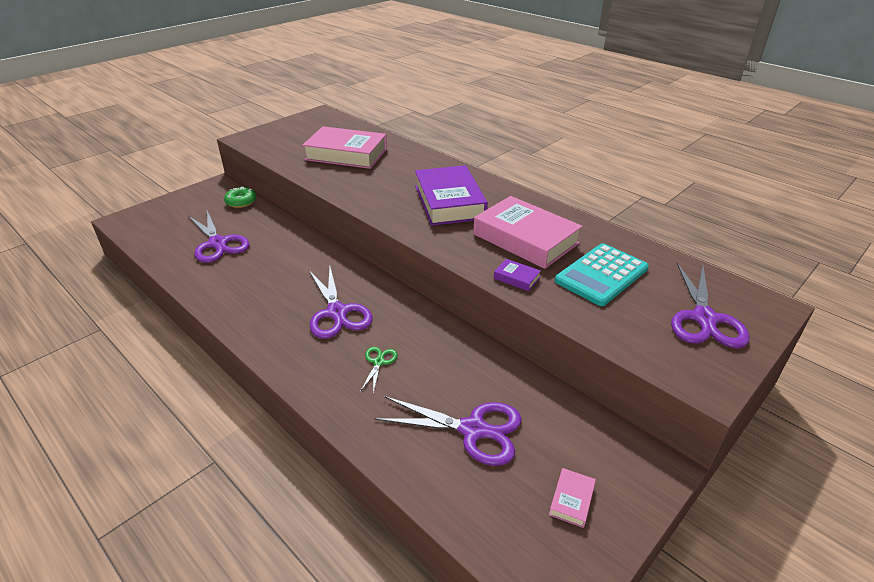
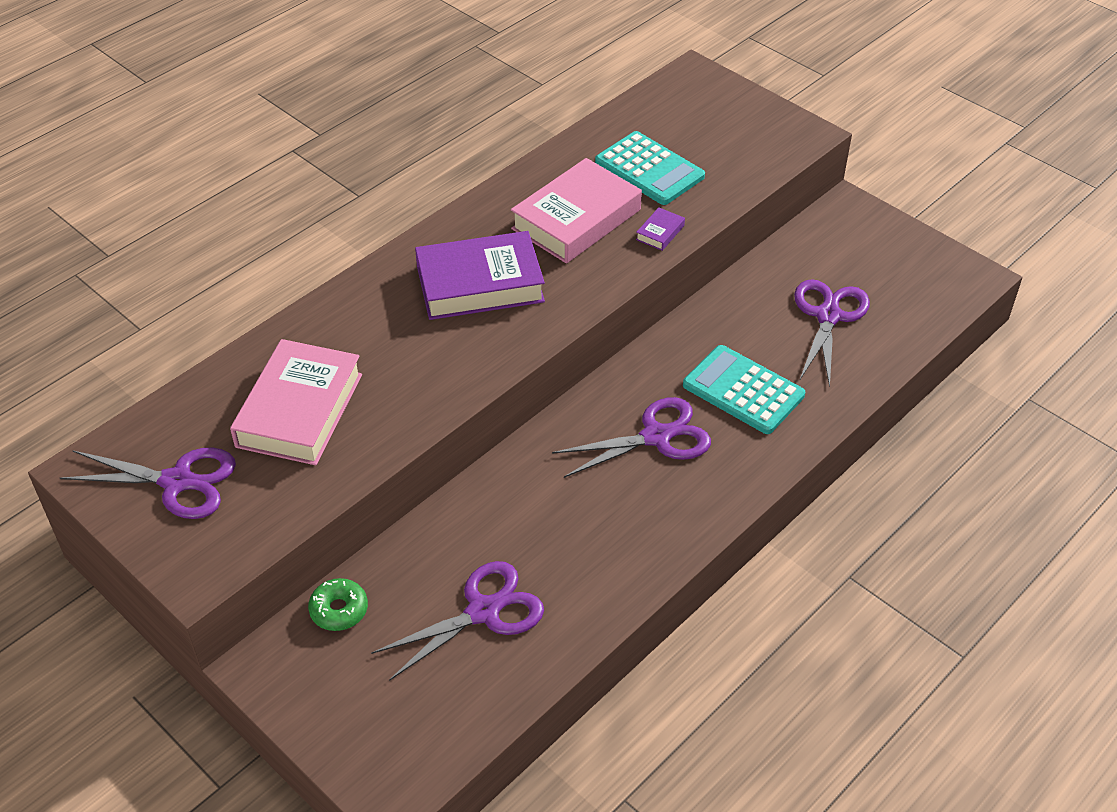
camera: 90 degrees left, 10 degrees up
green scissors [360,347,398,393] -> turquoise calculator [683,345,805,434]
pink book [549,468,596,528] -> none
purple scissors [671,263,750,348] -> purple scissors moved to [60,448,236,519]

